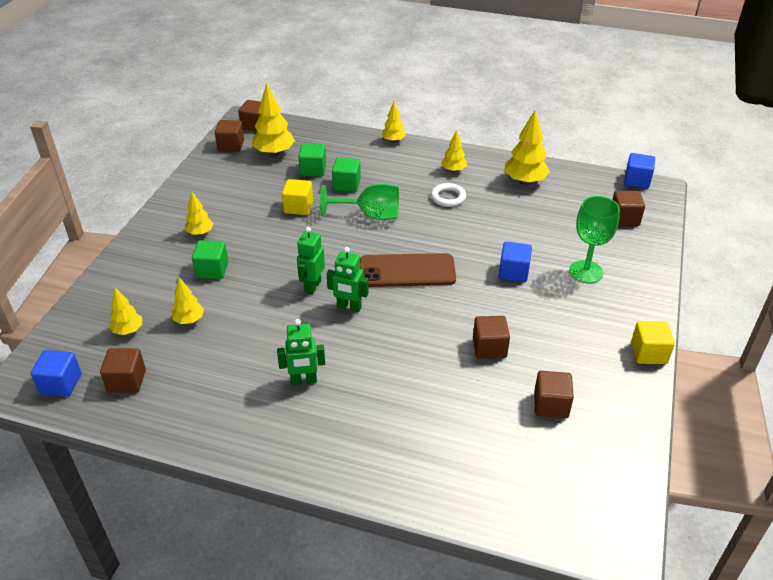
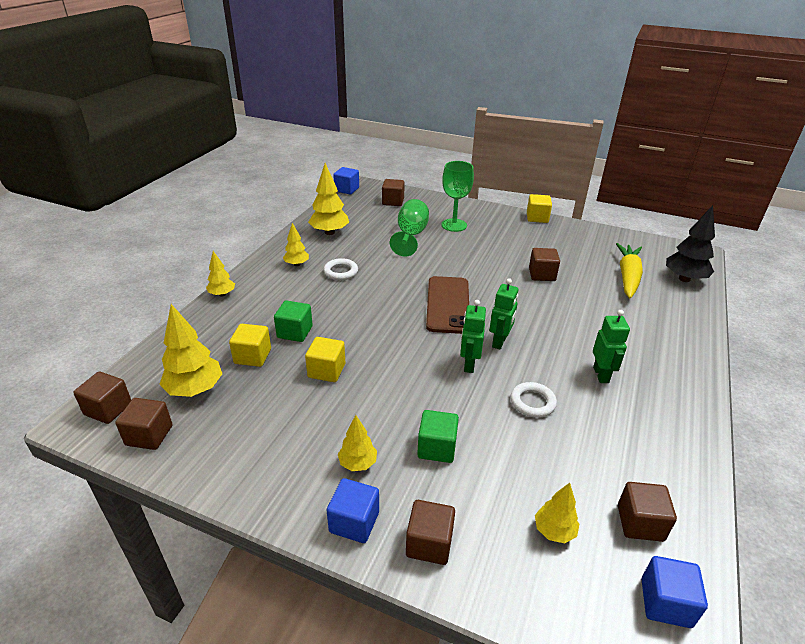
camera: 85 degrees left, 5 degrees down
yellow tree [171,277,204,324] -> none
green robot [297,227,325,295] -> green robot turned 75 degrees clockwise [460,300,486,373]
green cube [299,144,326,176] -> yellow cube [229,324,271,367]
green goblet [320,184,399,220] -> green goblet moved to [390,199,429,257]
blue cube [499,241,532,282] -> blue cube moved to [327,478,379,543]
brown cube [534,371,574,418] -> brown cube moved to [406,500,455,565]
none -> white ring [511,382,557,418]
none -> yellow carrot [616,243,643,298]
none -> black tree [666,205,715,282]

